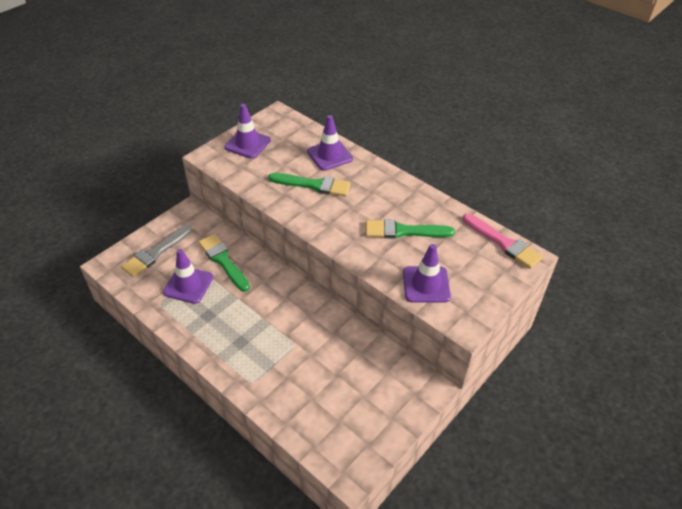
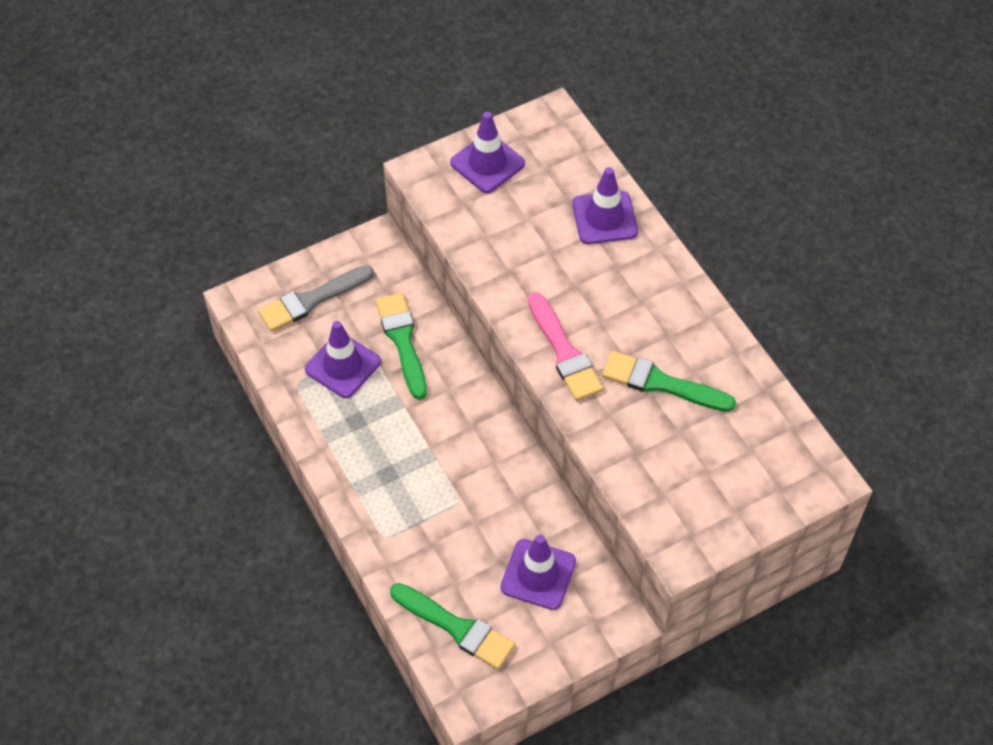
camera: 20 degrees right, 10 degrees up
green brush [268,173,351,196] -> green brush moved to [390,583,515,669]
purple traffic cone [403,244,451,303] -> purple traffic cone moved to [500,535,576,610]
pink brush [463,214,543,269] -> pink brush moved to [528,292,604,401]

